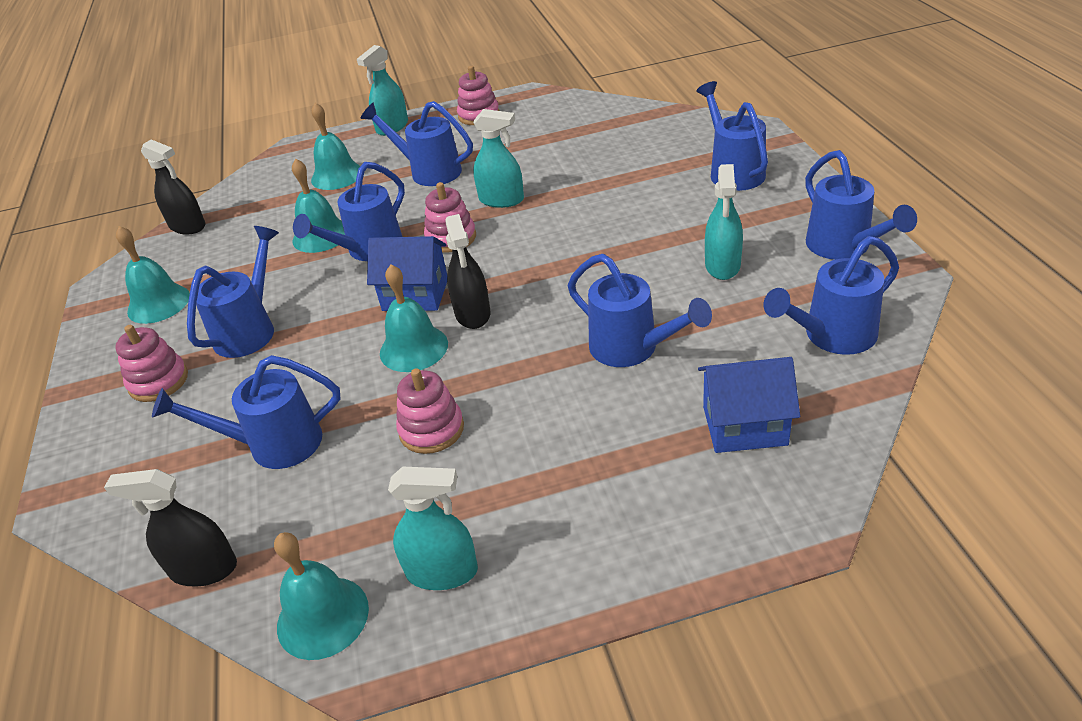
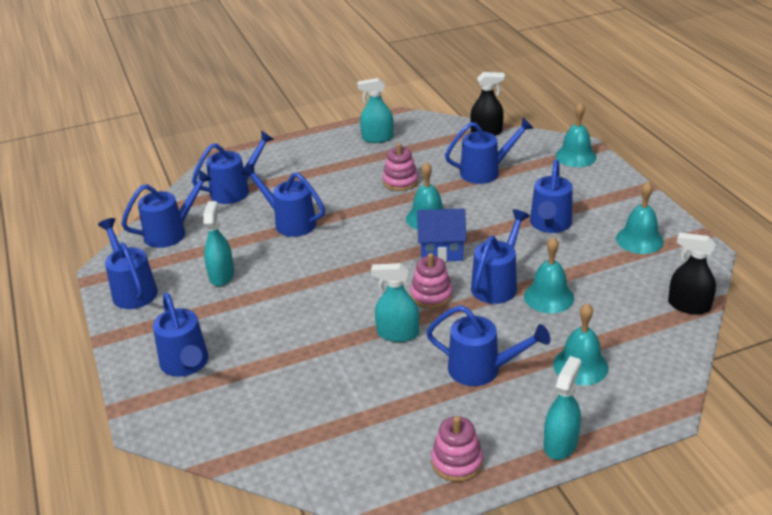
camera: 170 degrees right, 5 degrees down
pink stacking toy [115,325,188,402] -> none
turquoise bell [274,532,369,660] -> turquoise bell moved to [555,102,597,167]
black spray bottle [445,214,490,329] -> none
blue house [698,357,800,453] -> blue watering can [192,130,274,204]

